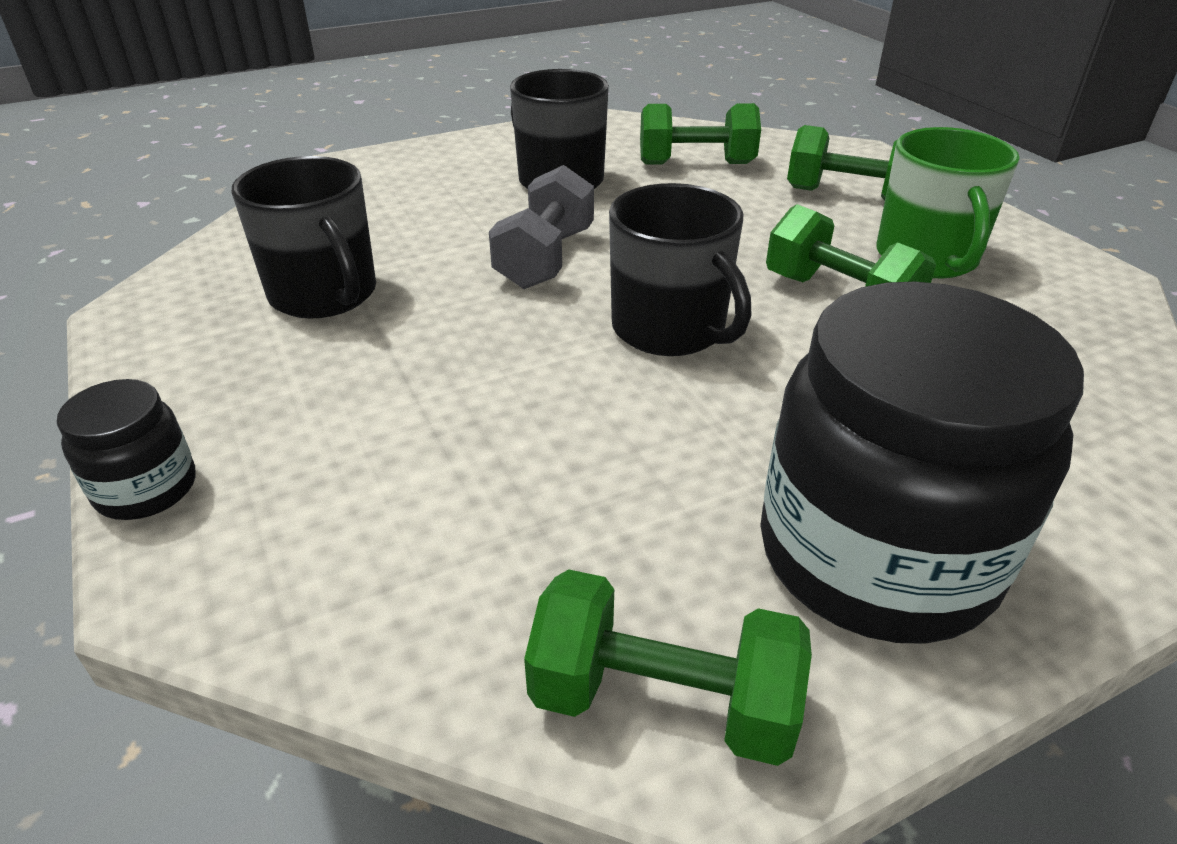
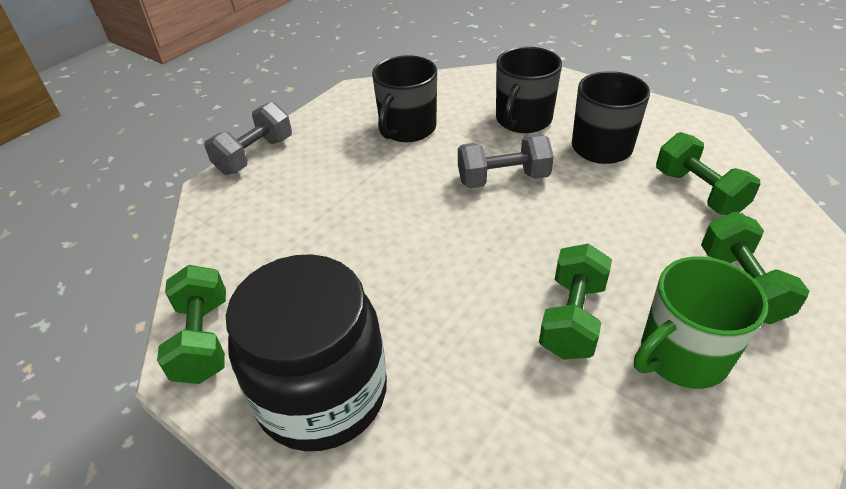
camera: 65 degrees right, 5 degrees up
black jar [57,379,196,520] -> grey dumbbell [204,102,292,175]
black mug [609,183,752,356] -> black mug moved to [496,47,562,133]

